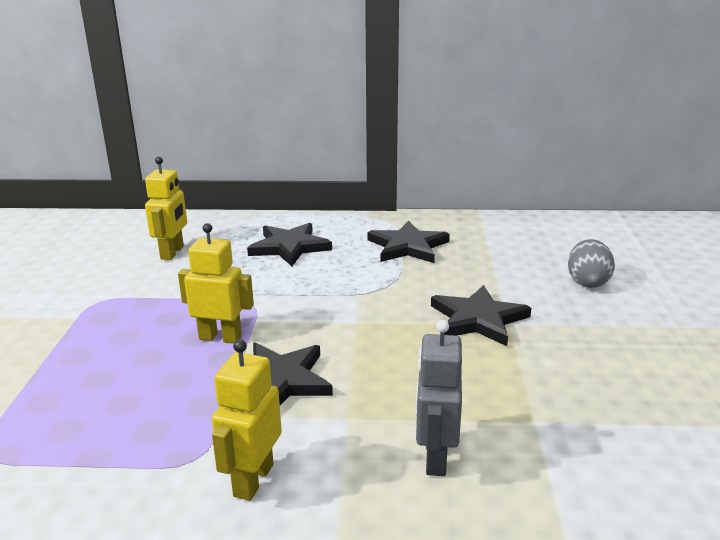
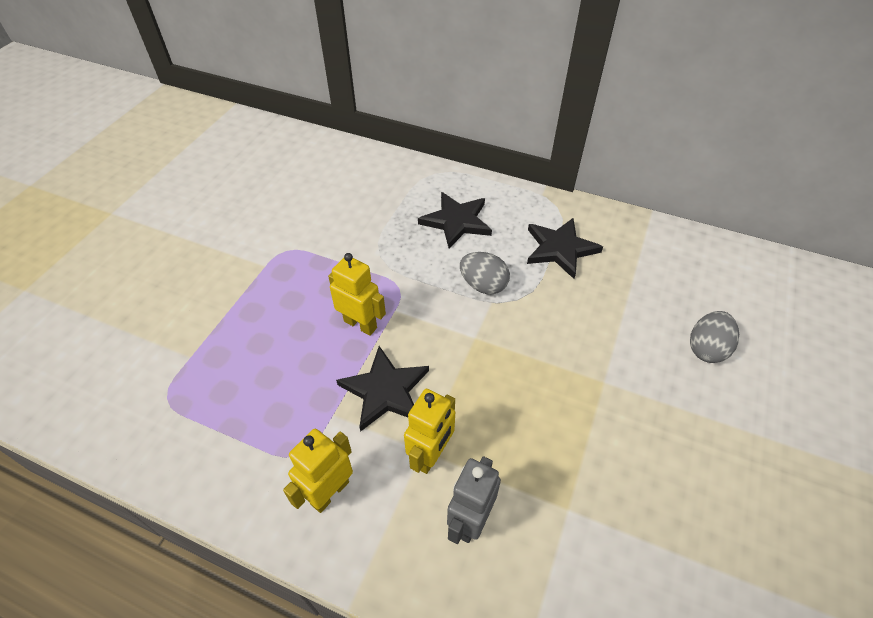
camera: 20 degrees right, 25 degrees up
yellow robot [145,157,187,260] -> yellow robot moved to [404,389,455,474]
black star [431,285,531,346] -> none
none -> grey egg [460,252,510,294]

